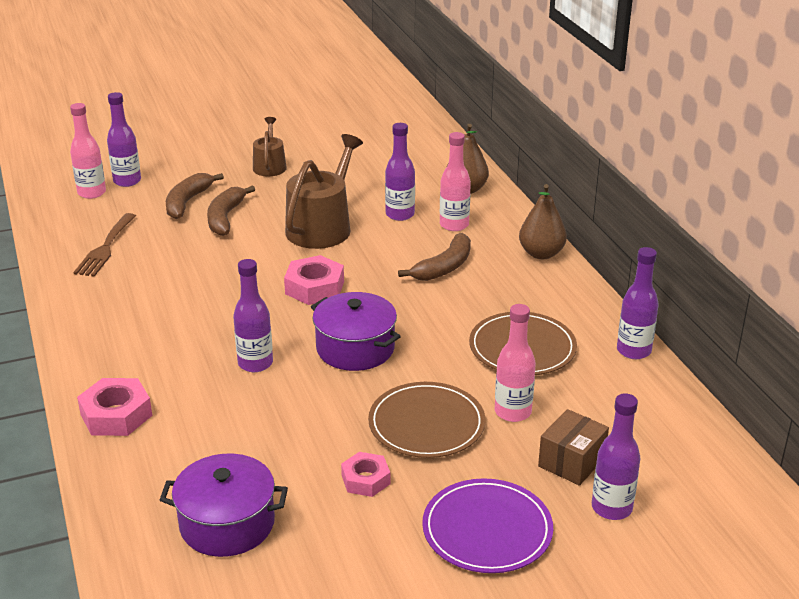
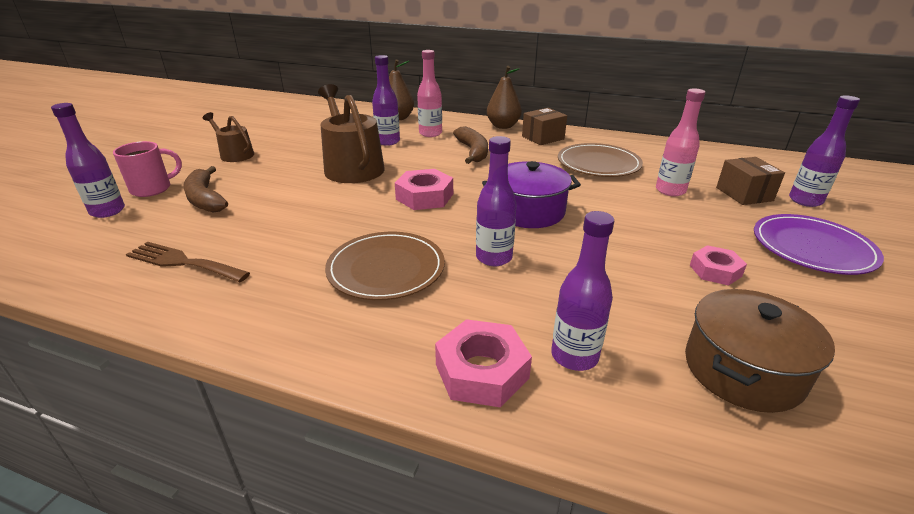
camera: 50 degrees left, 0 degrees up
pink bottle [70,103,106,199] -> none
brown fork [73,213,136,277] -> brown fork turned 150 degrees clockwise [126,242,250,282]
purple pot [160,454,288,557] -> brown pot [685,289,835,413]
brown banana [207,185,255,236] -> none
brown plate [368,382,485,458] -> brown plate moved to [325,232,445,300]
purple bottle [617,247,659,359] -> purple bottle moved to [551,211,614,371]
none -> pink mug [113,141,182,197]
none -> brown box [522,108,567,145]

